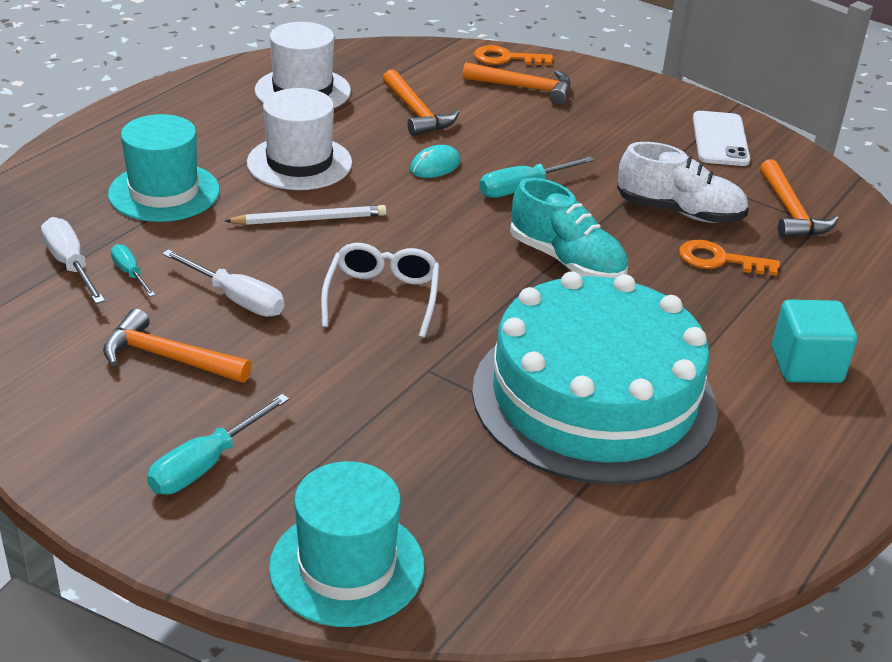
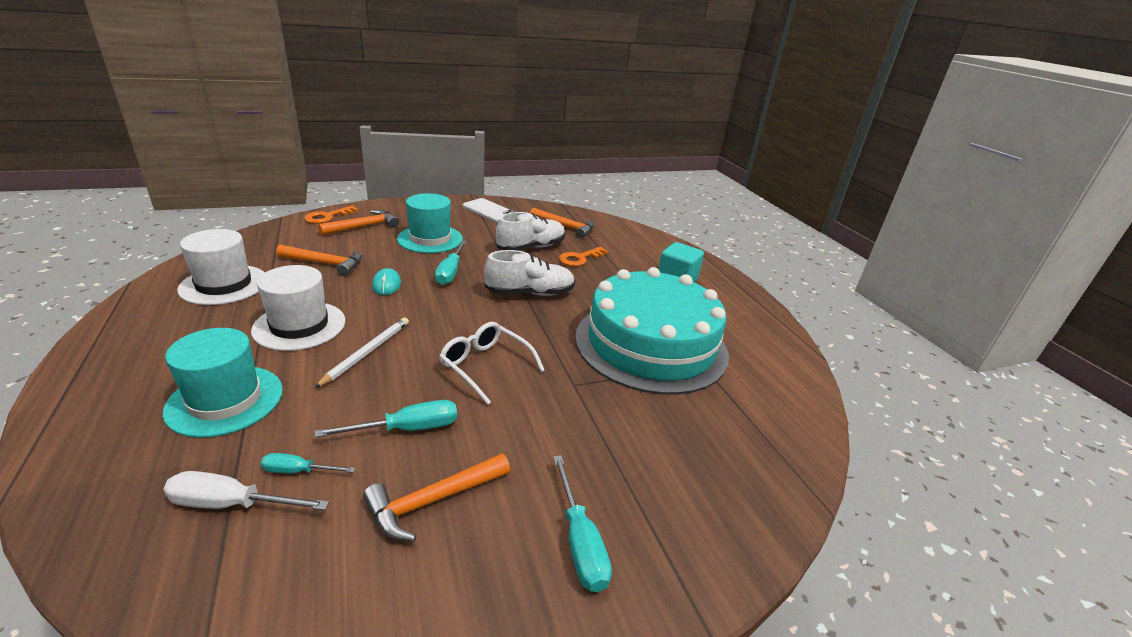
camera: 55 degrees left, 5 degrees down
white screwdriver [162,249,284,317] -> turquoise screwdriver [315,400,457,437]
turquoise hat [269,461,425,627] -> turquoise hat moved to [397,193,463,253]
turquoise shoe [510,178,628,279] -> white shoe [484,250,575,296]

